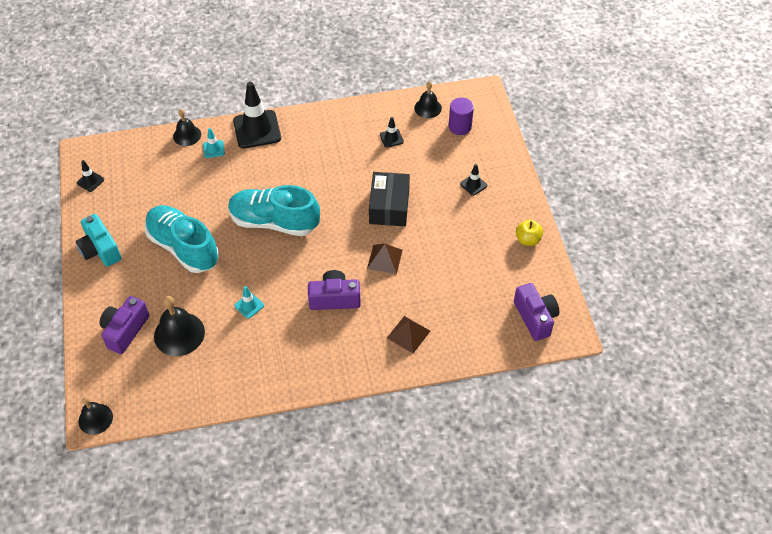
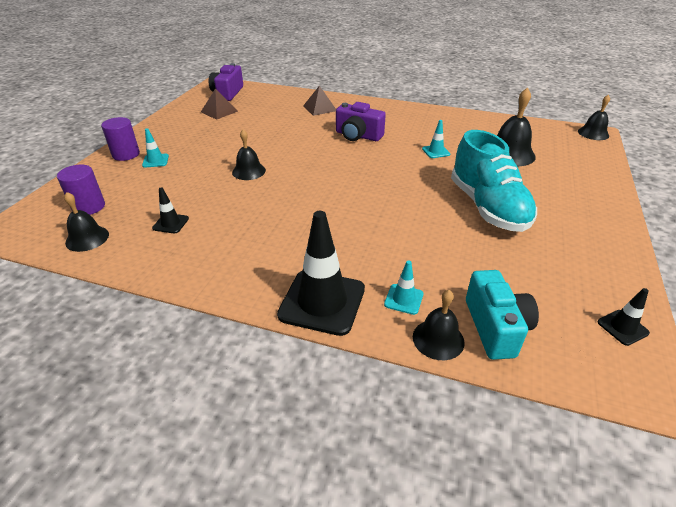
camera: 150 degrees left, 15 degrees down
turquoise camera [76,214,121,267] -> turquoise camera moved to [466,270,539,360]
purple camera [100,296,149,354] -> none
turquoise shoe [228,185,320,236] -> none
brown pyramid [367,244,403,274] -> brown pyramid moved to [201,89,238,120]
black box [369,172,410,226] -> black bell [232,130,266,180]
black traffic cone [460,164,487,196] -> turquoise traffic cone [142,128,169,168]
yellow apple [516,220,543,246] -> none
none -> purple cylinder [101,117,140,161]

